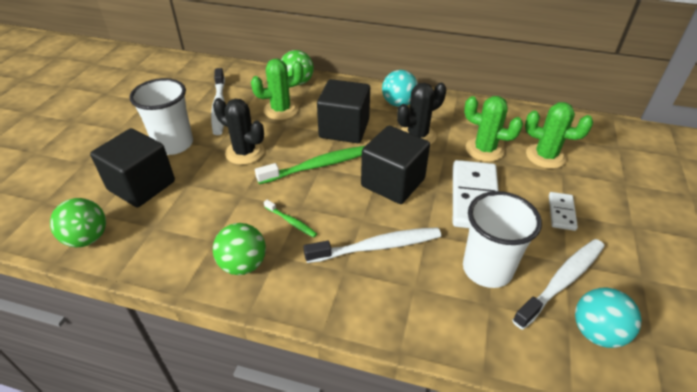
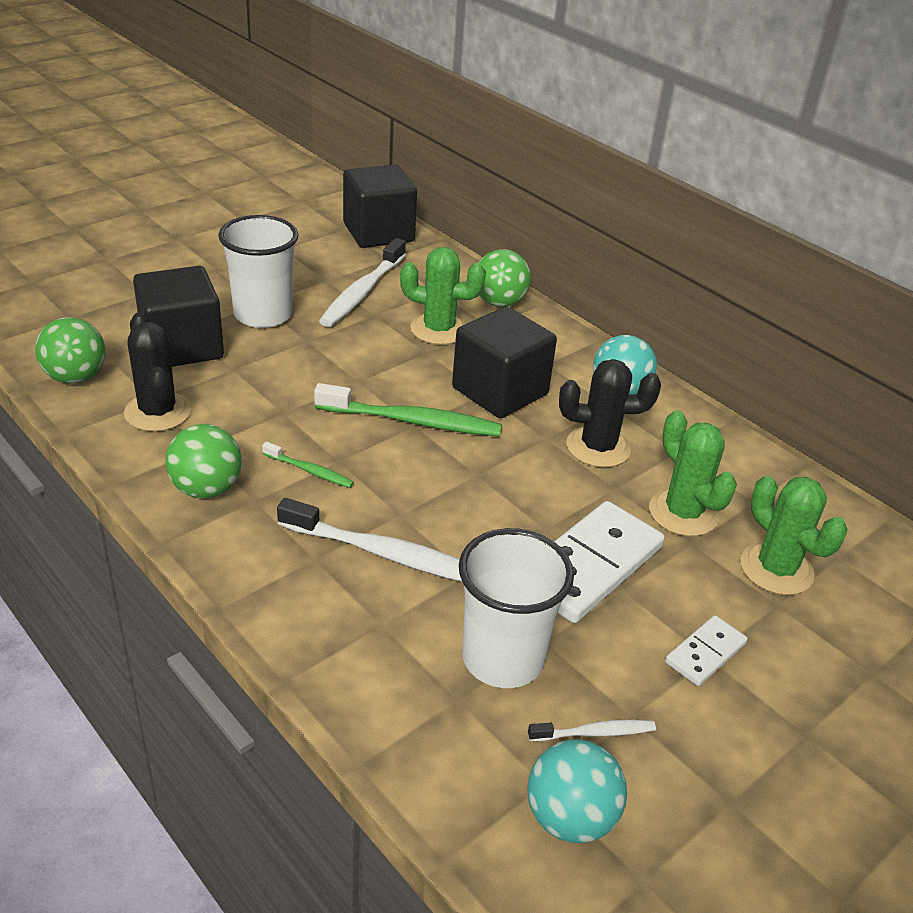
camera: 30 degrees right, 5 degrees down
black cactus [213,98,264,165] -> black cactus moved to [124,312,191,432]
green toothbrush [264,200,317,237] -> green toothbrush turned 45 degrees counterclockwise [262,442,354,488]
black cube [361,126,430,204] -> black cube moved to [343,165,417,248]
white toothbrush [512,239,605,330] -> white toothbrush [528,720,656,741], size x0.51

